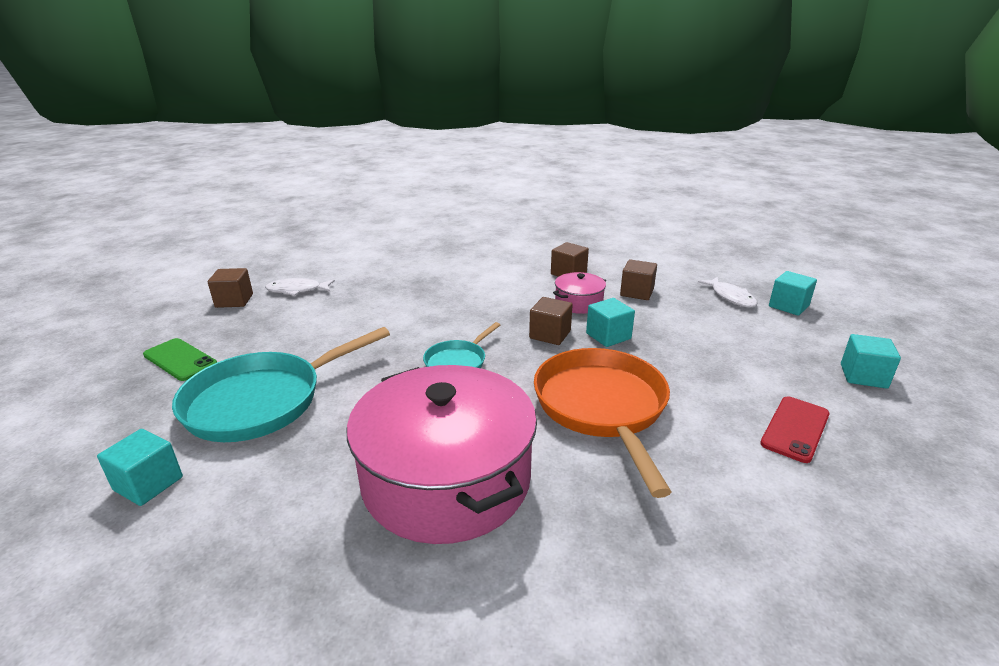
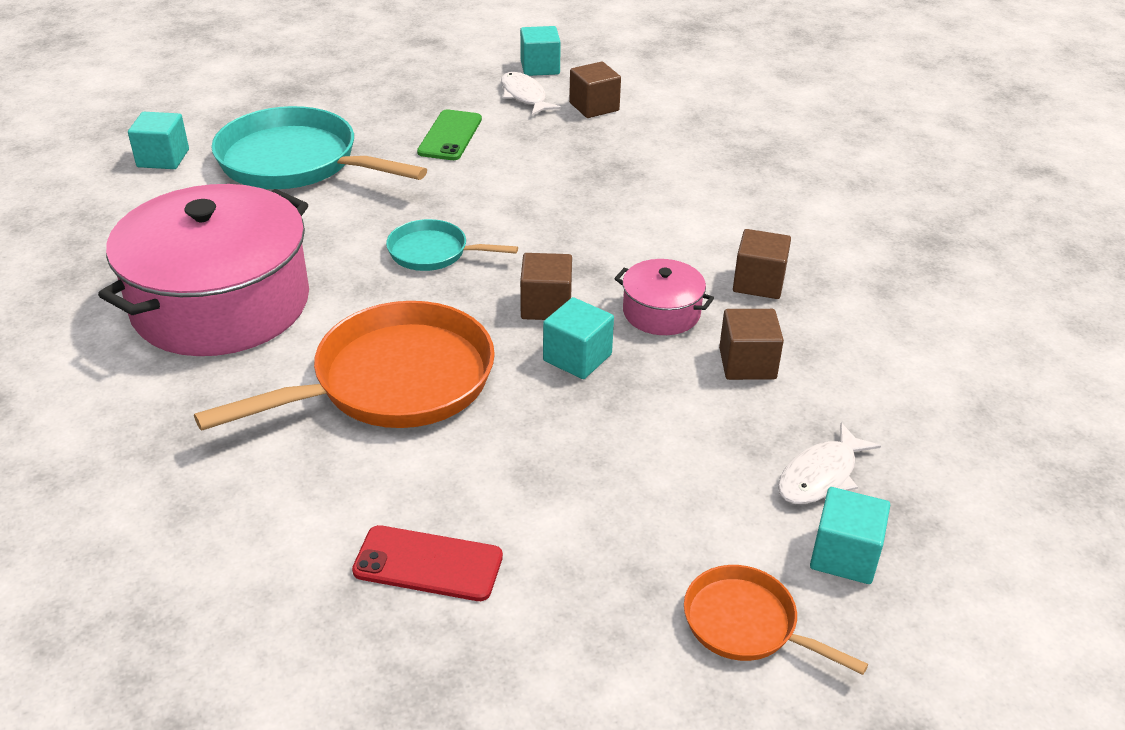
camera: 65 degrees right, 10 degrees up
green phone [143,338,217,381] -> green phone moved to [417,110,482,160]
brown cube [208,268,253,308] -> brown cube moved to [569,61,621,118]
turquoise cube [841,334,901,389] -> turquoise cube moved to [520,26,561,76]
none -> orange pan [684,565,868,675]

